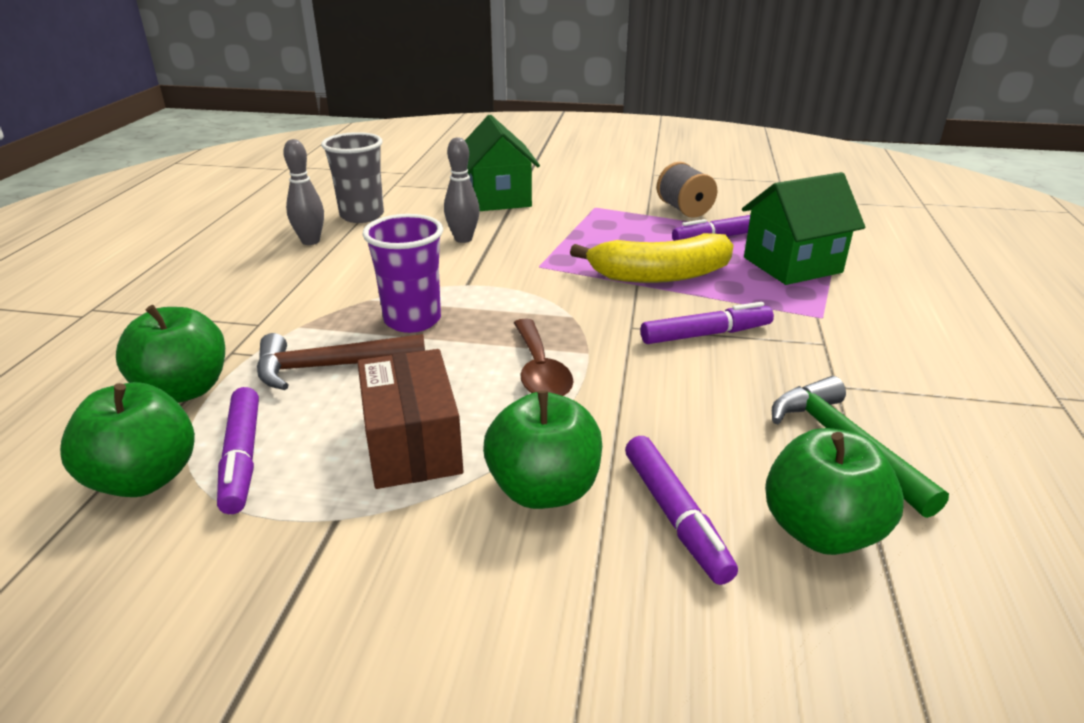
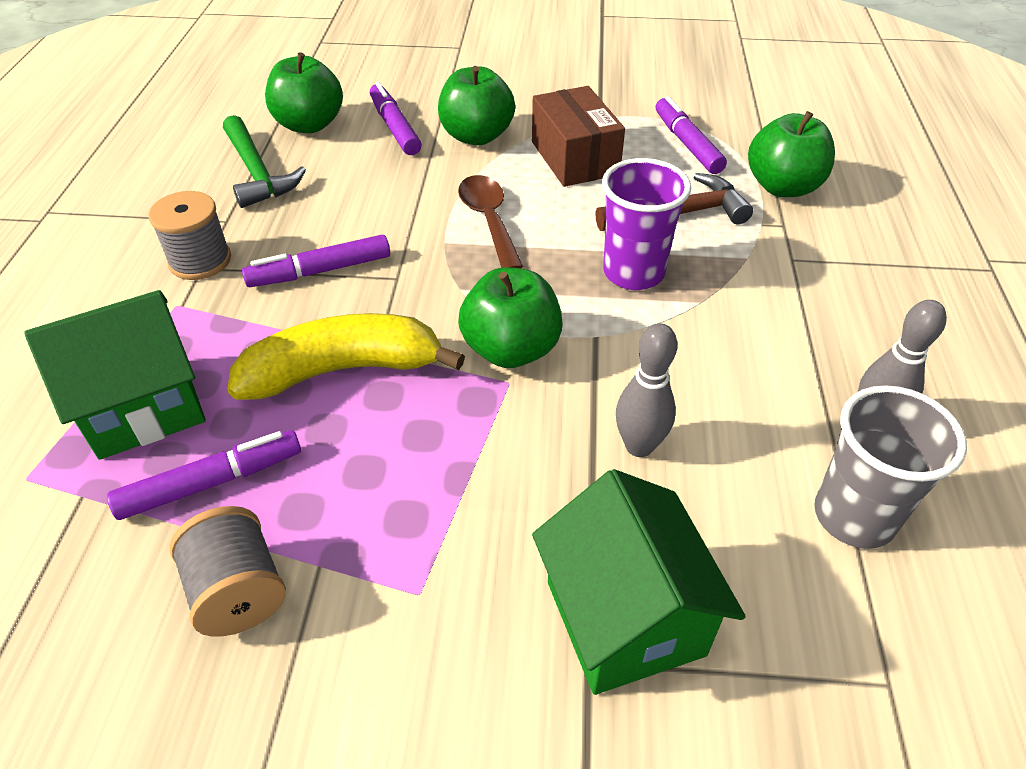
camera: 175 degrees right, 15 degrees up
green apple [60,382,195,497] -> green apple moved to [458,267,563,368]
none -> grey spool [148,191,231,280]

